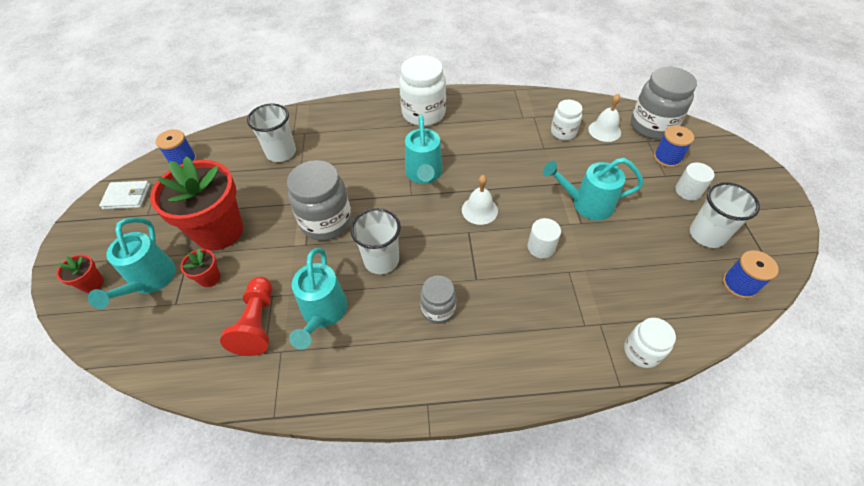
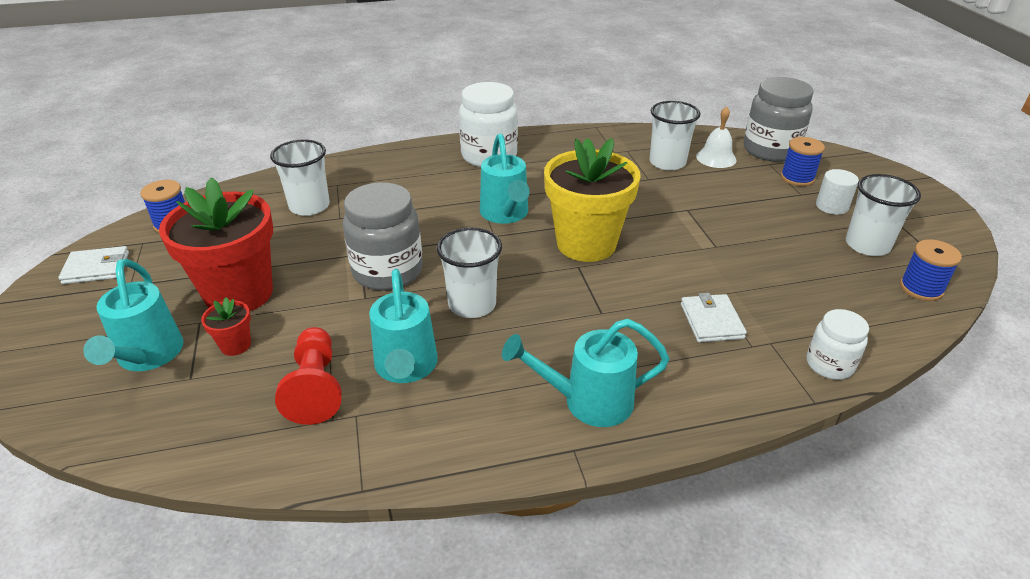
camera: 10 degrees left, 15 degrees down
red flower pot [56,255,104,293] -> none
grey jar [420,276,456,324] -> none
white bell [462,175,498,225] -> yellow flower pot [544,138,641,262]
white cylinder [528,218,561,259] -> none
turquoise watering can [543,158,644,220] -> turquoise watering can moved to [502,319,670,427]
white jar [551,100,582,140] -> white cup [650,101,700,171]
none -> white wallet [681,293,747,343]

